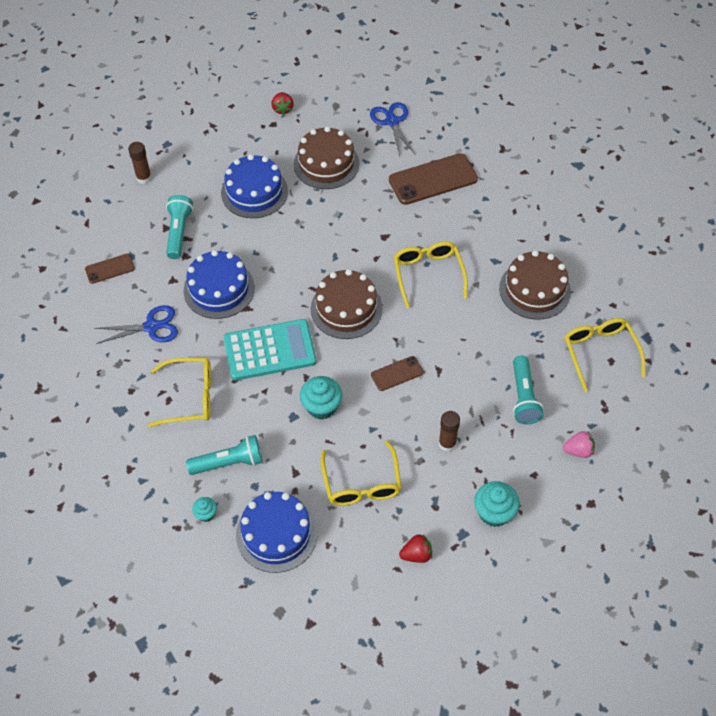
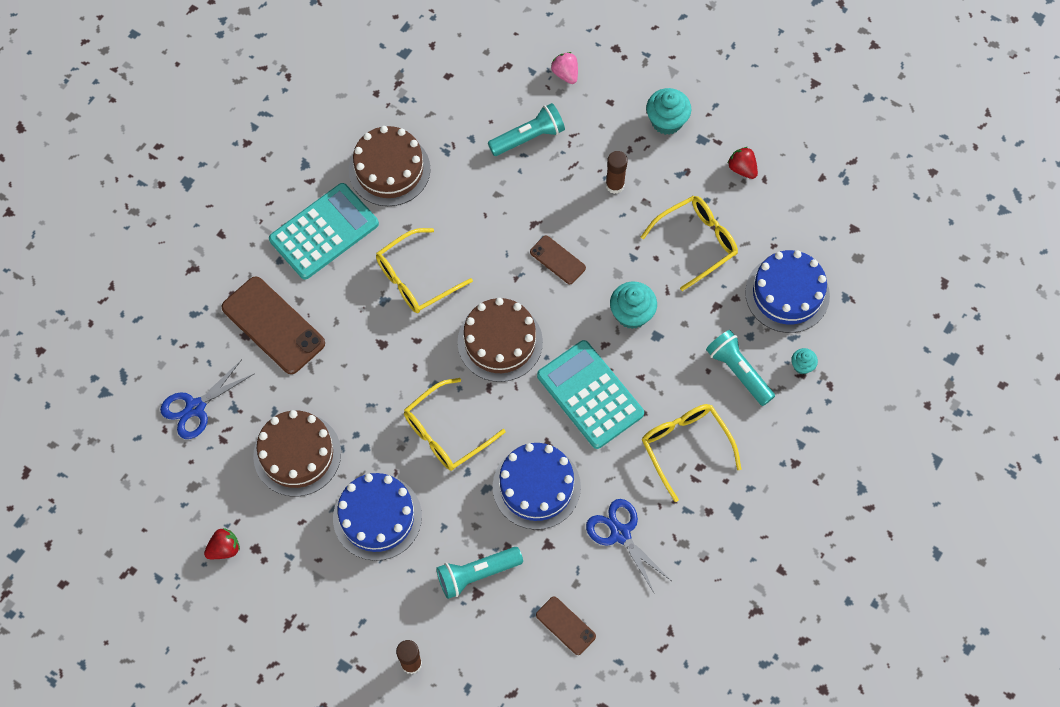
camera: 115 degrees left, 10 degrees up
yellow glasses [565,318,645,392] -> yellow glasses moved to [404,378,506,471]
none -> turquoise calculator [269,183,379,280]

